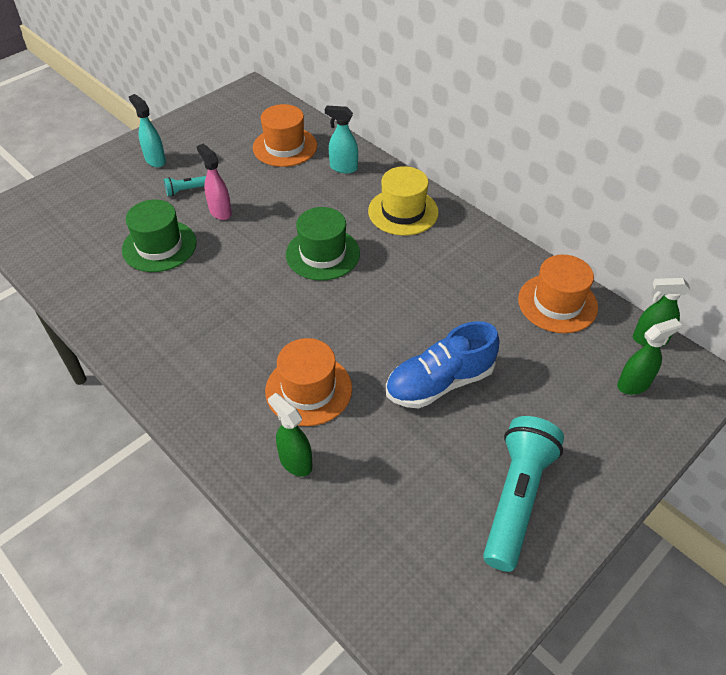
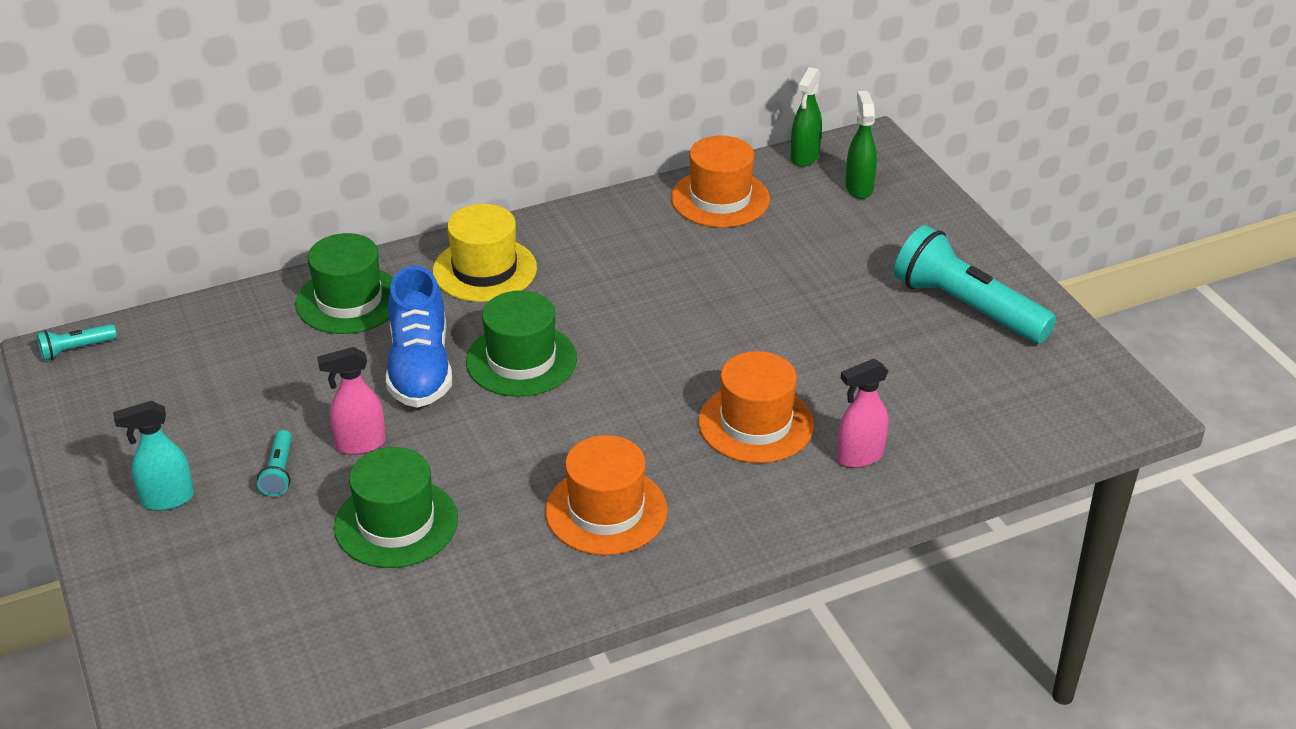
camera: 70 degrees left, 10 degrees down
orange hat [253,104,317,167] -> orange hat moved to [545,435,668,555]
green spray bottle [268,393,313,476] -> pink spray bottle [837,359,888,468]
turquoise spray bottle [325,106,358,173] -> green hat [296,233,393,334]
blue shoe [386,321,499,408] -> blue shoe moved to [386,266,452,408]
none -> turquoise flashlight [37,324,117,360]

